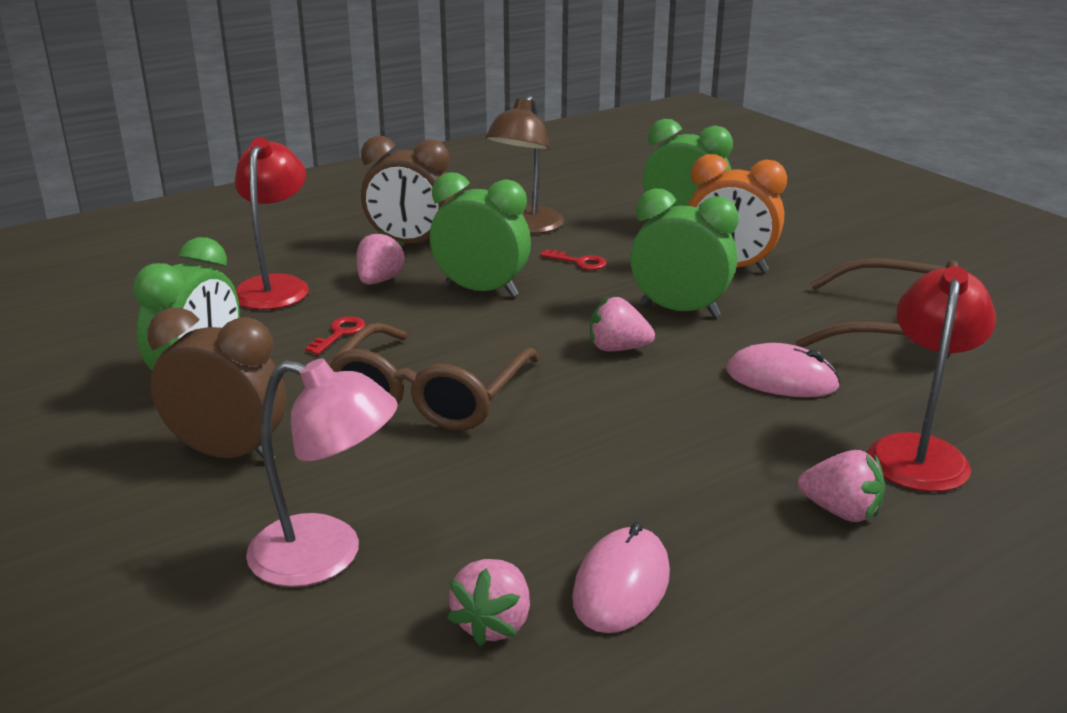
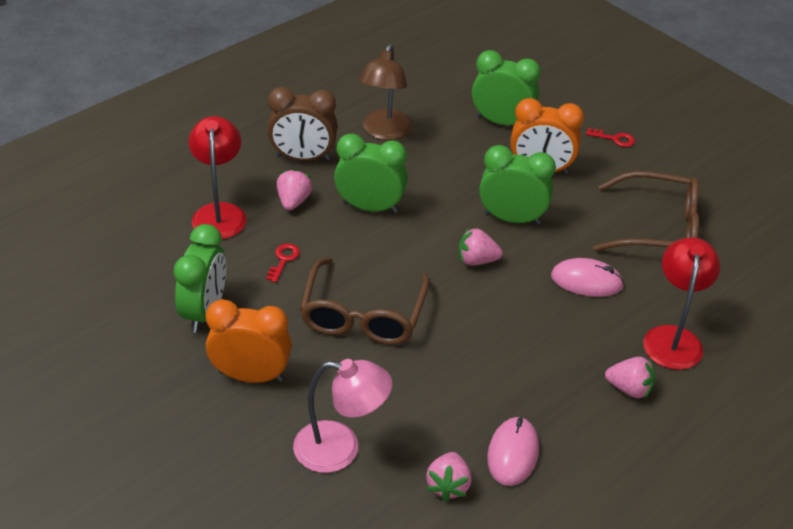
camera: 10 degrees left, 15 degrees up
brown clock [147,308,286,459] -> orange clock [206,299,292,383]
red key [540,249,607,270] -> red key moved to [586,128,635,147]

